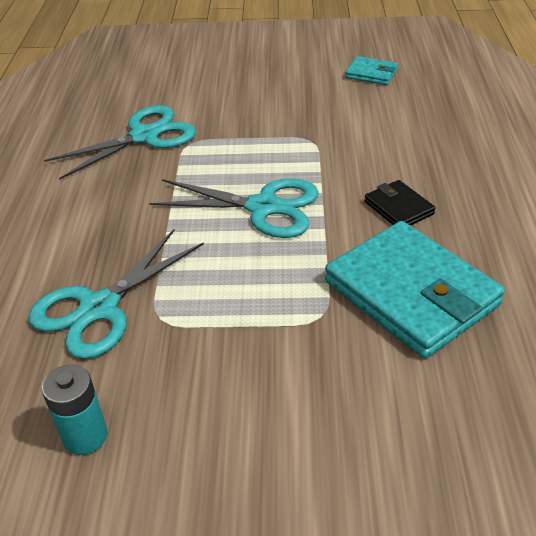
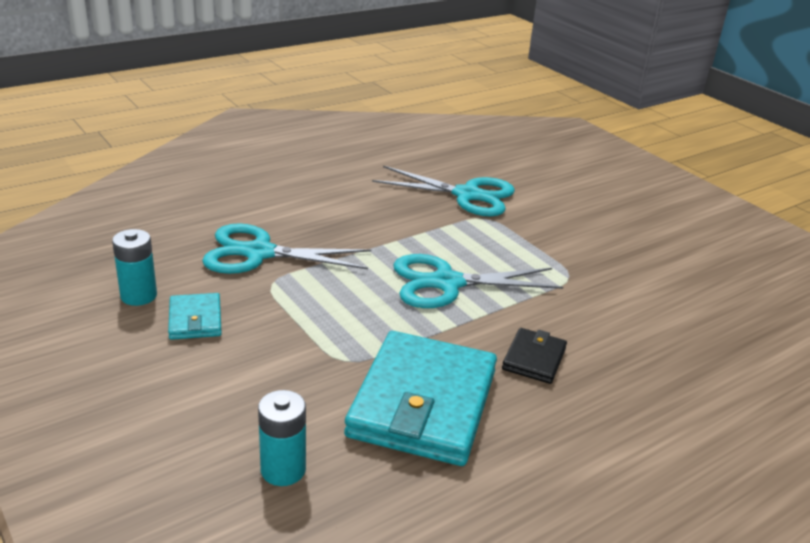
camera: 50 degrees right, 10 degrees down
turquoise scissors [150,178,319,238] -> turquoise scissors turned 105 degrees clockwise [393,254,563,308]
turquoise wallet [345,56,398,85] -> turquoise wallet moved to [168,293,222,340]
none -> turquoise battery [258,390,306,486]

